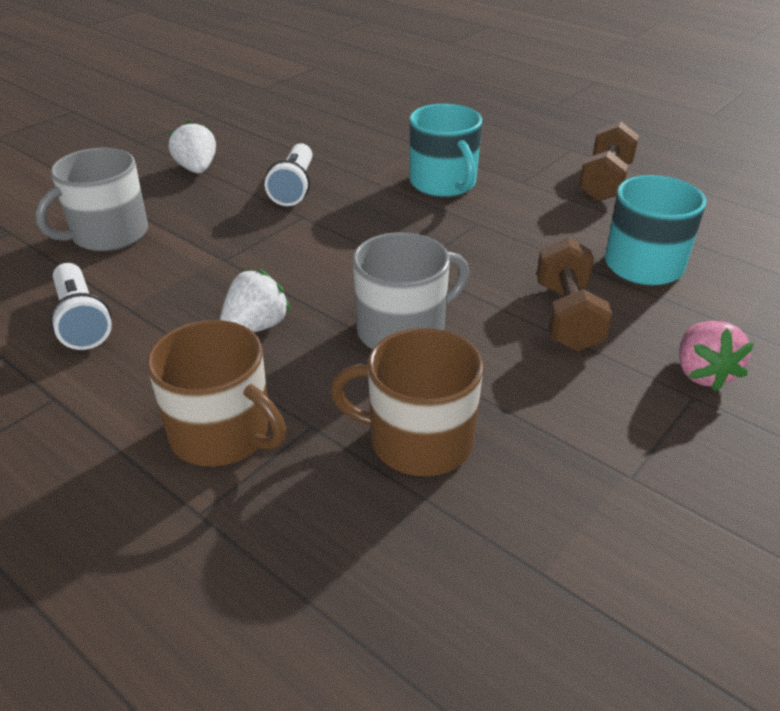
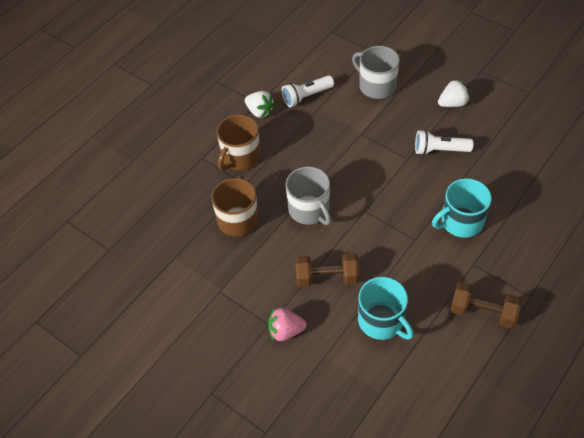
camera: 90 degrees right, 15 degrees up
white strawberry [220,269,291,333] -> white strawberry moved to [245,91,275,118]

